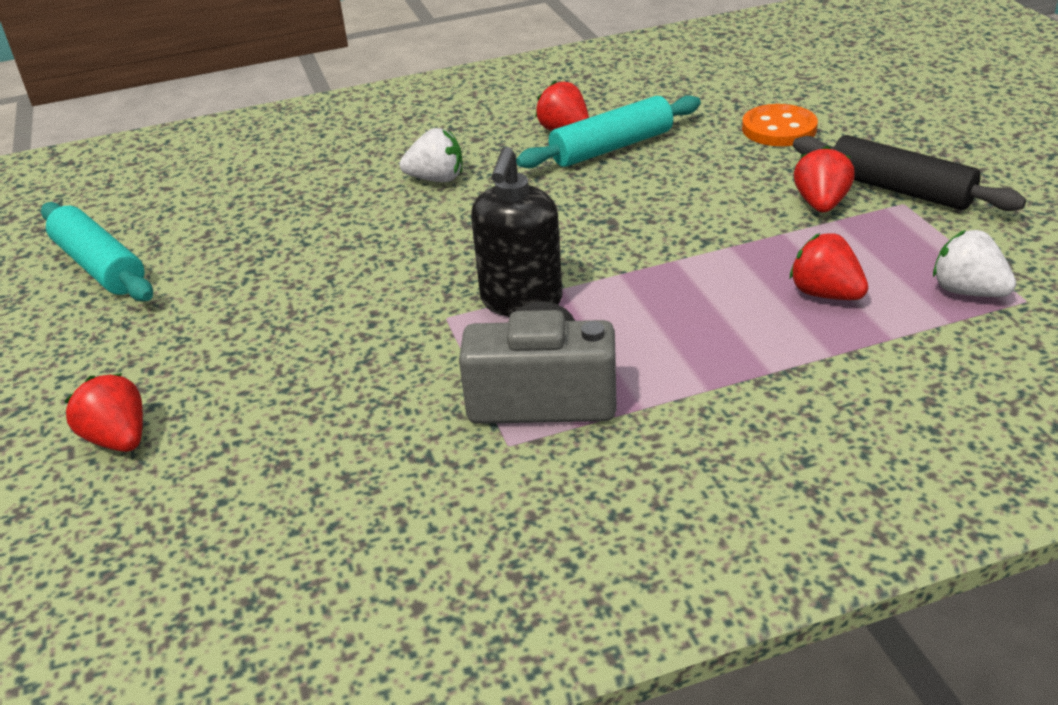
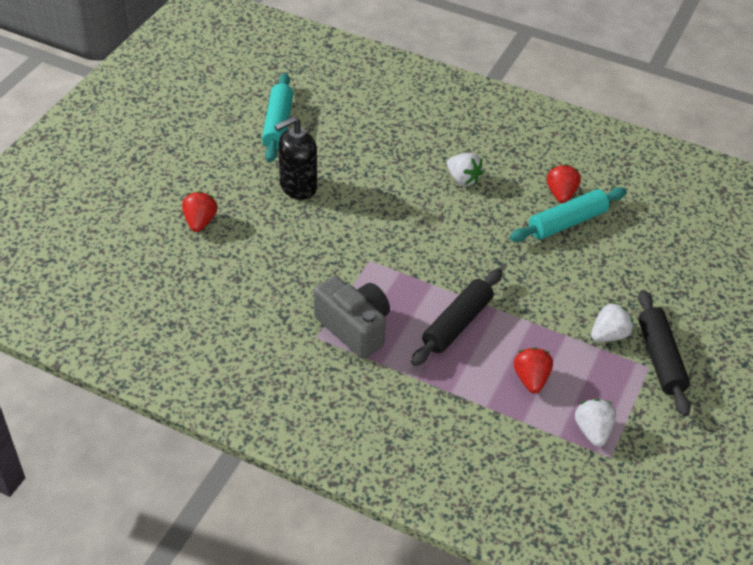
camera: 40 degrees right, 10 degrees up
black soap dispenser [471,147,562,317] -> black soap dispenser moved to [274,116,317,200]
turquoise rolling pin [516,95,701,168] -> turquoise rolling pin turned 45 degrees counterclockwise [510,187,627,242]
orange button [742,104,818,146] -> none
red strawberry [794,146,855,212] -> white strawberry [591,302,633,342]
none -> black rolling pin [411,269,502,366]

